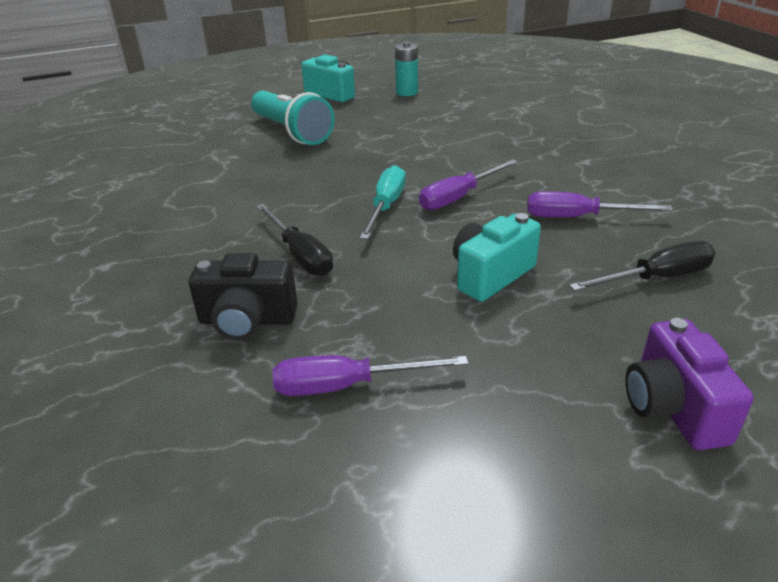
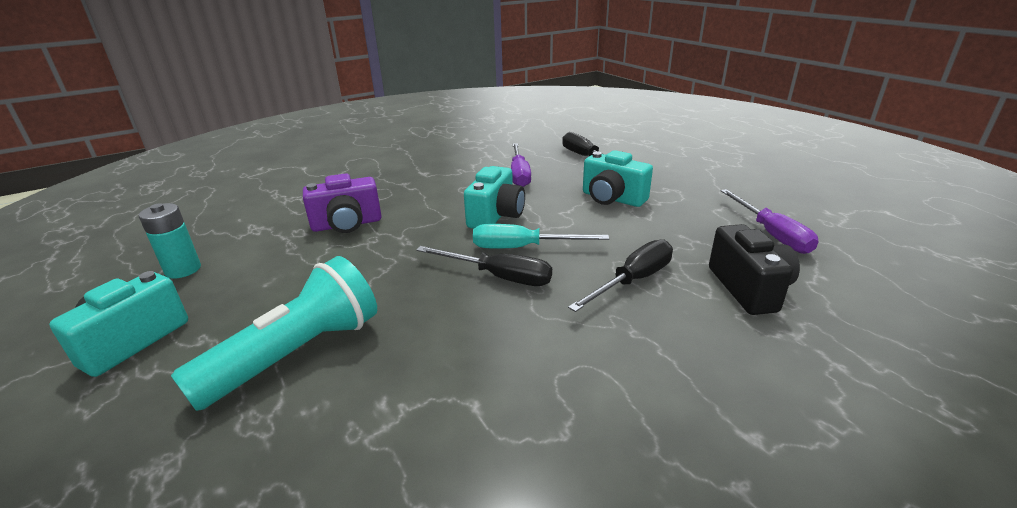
camera: 100 degrees left, 5 degrees down
purple screwdriver [419,159,518,210] -> turquoise camera [464,166,525,229]
purple camera [625,318,754,450] -> purple camera moved to [303,173,382,233]
none -> black screwdriver [416,246,552,286]

